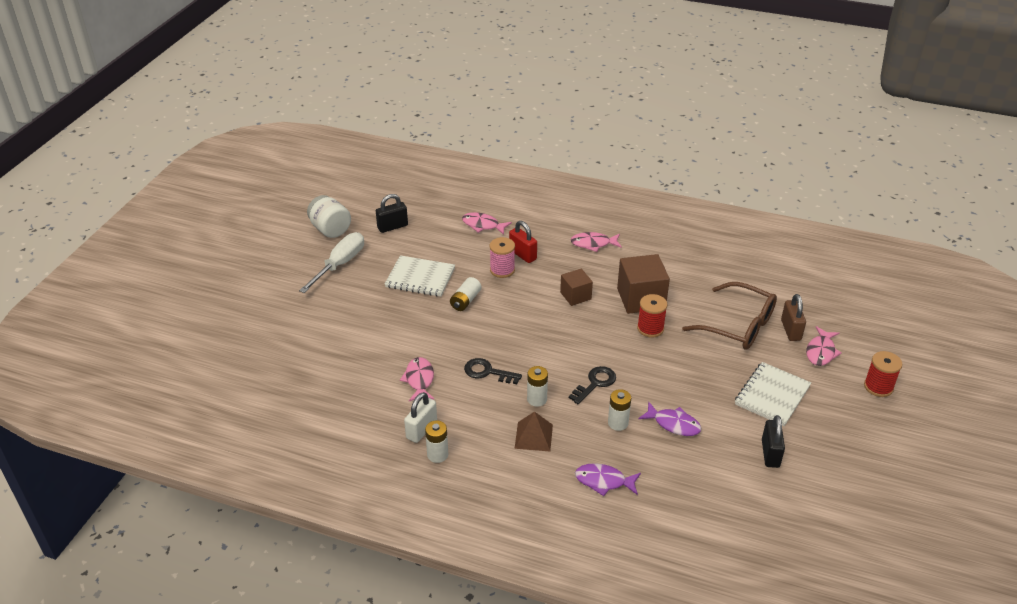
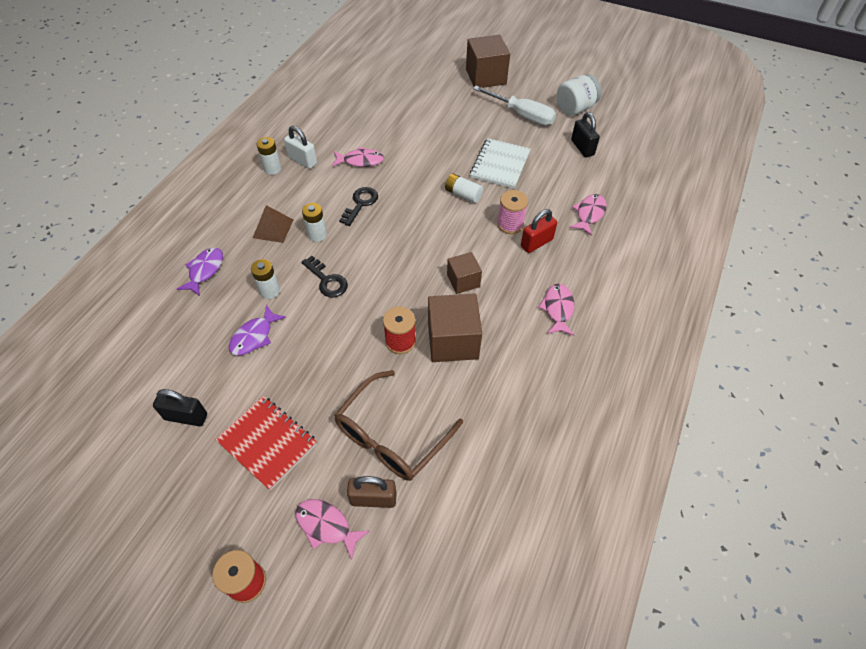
camera: 95 degrees right, 15 degrees up
white notebook [735,362,811,426] -> red notebook [215,396,317,490]
none -> brown cube [466,35,510,88]

